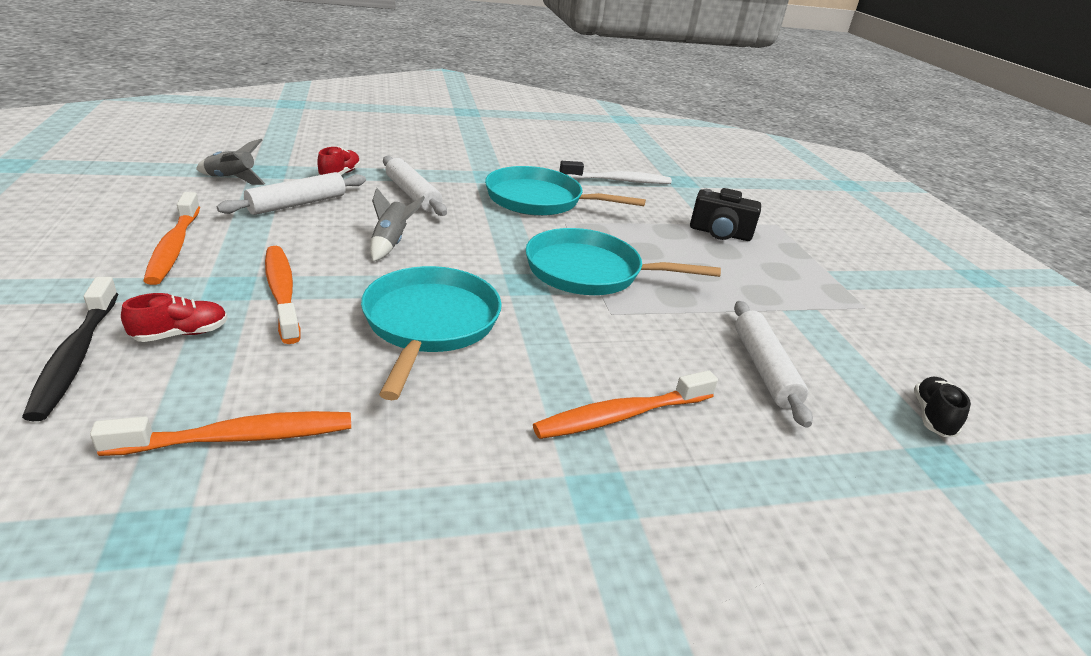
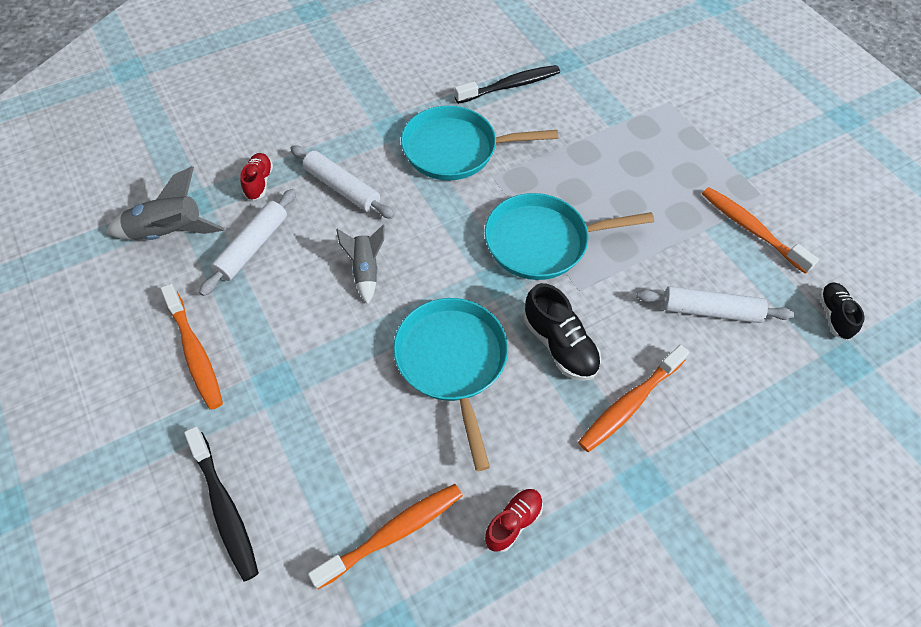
camera: 15 degrees left, 25 degrees up
red shoe [121,293,228,342] -> red shoe moved to [485,489,543,552]
grey rocket [196,139,265,185] -> grey rocket [106,166,225,240], size x1.51
orange toothbrush [265,246,301,344] -> orange toothbrush moved to [702,187,819,274]
white toothbrush [560,161,672,184] -> black toothbrush [454,65,560,104]
black camera [690,188,761,241] -> none
white rolling pin [734,301,813,428] -> white rolling pin turned 60 degrees counterclockwise [636,286,794,323]
none -> black shoe [524,283,601,381]

